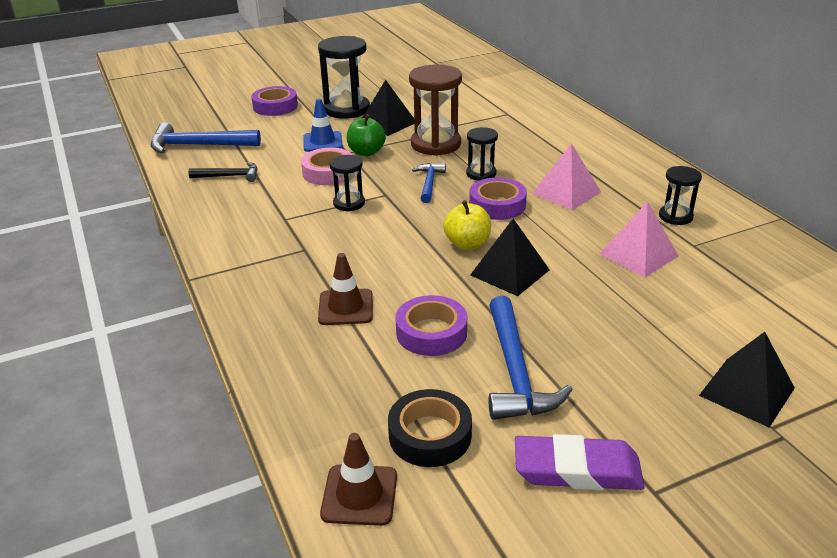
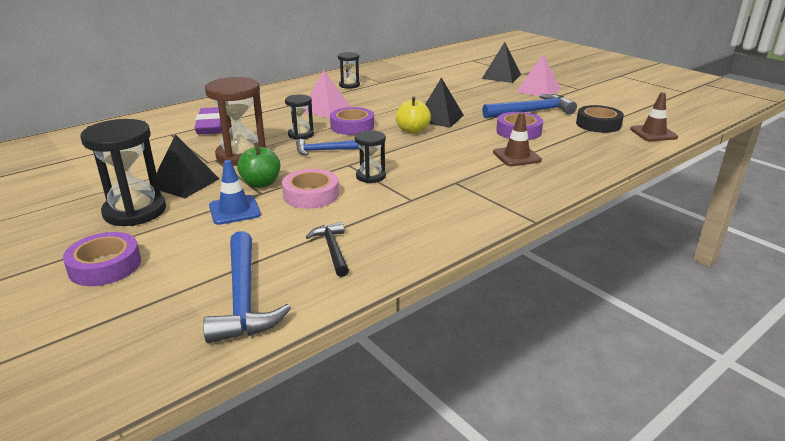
camera: 105 degrees left, 5 degrees down
purple eraser [515,434,645,490] -> purple eraser moved to [195,107,222,135]
pink pyramid [599,201,679,277] -> pink pyramid moved to [516,54,561,96]

